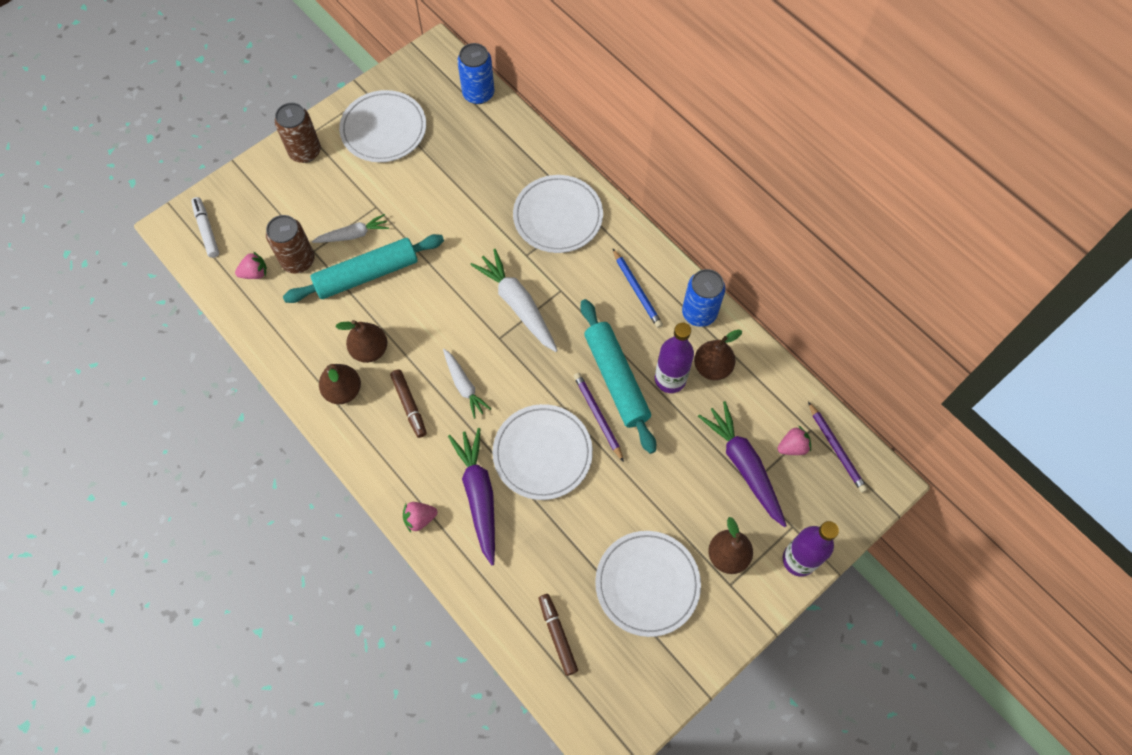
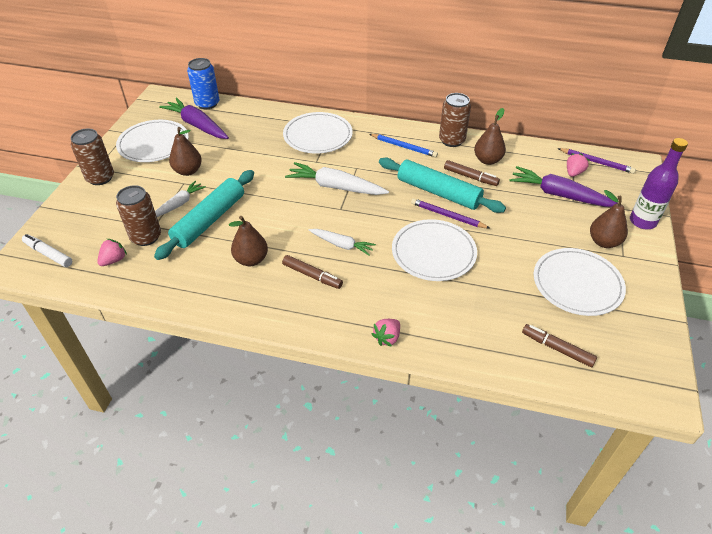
camera: 35 degrees left, 20 degrees down
brown pear [319,364,361,404] -> brown pear moved to [169,127,202,176]
purple carrot [448,428,495,565] -> purple carrot moved to [159,97,229,139]
purple bottle [655,323,694,393] -> brown marker [444,160,500,186]
blue can [682,269,725,327] -> brown can [439,93,471,147]

